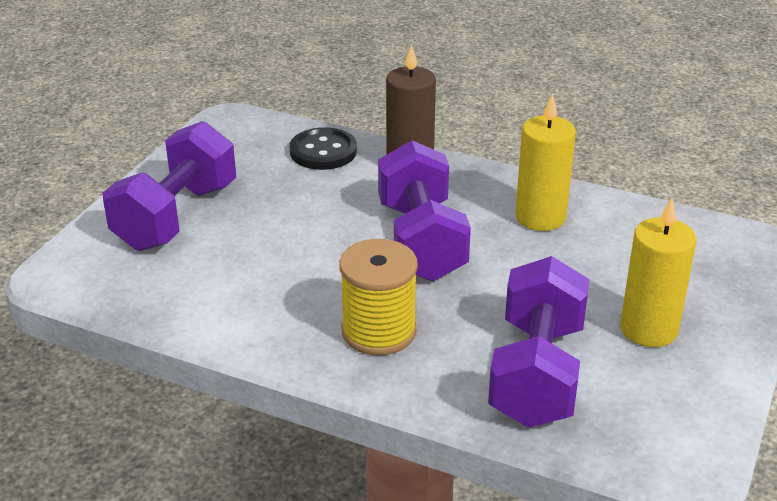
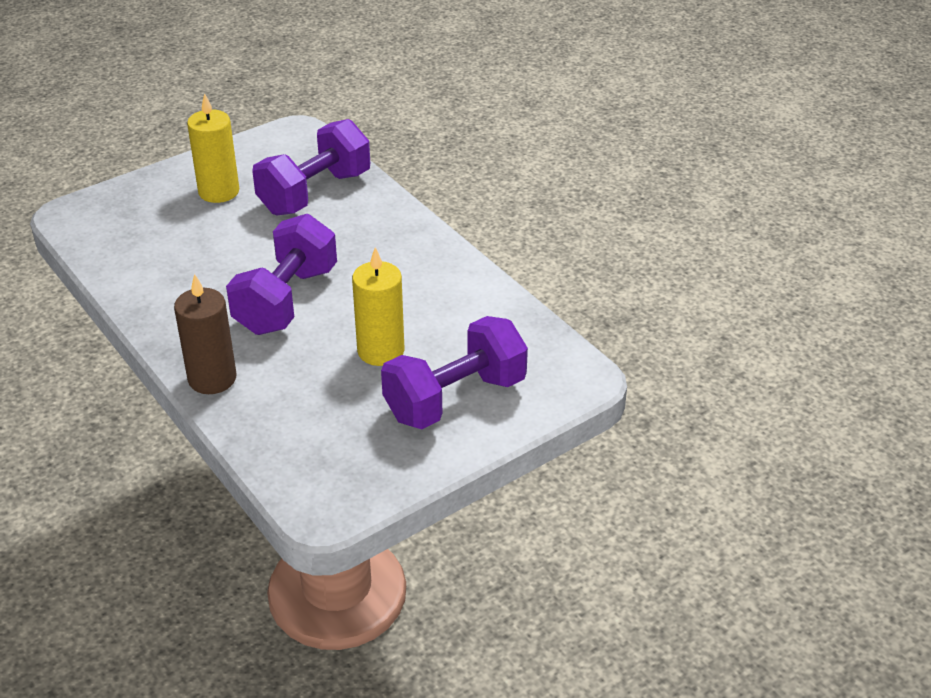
camera: 150 degrees left, 5 degrees up
black button [290,127,357,170] -> none
yellow spool [339,239,418,355] -> none
yellow candle [515,94,576,231] -> yellow candle moved to [352,247,404,366]

